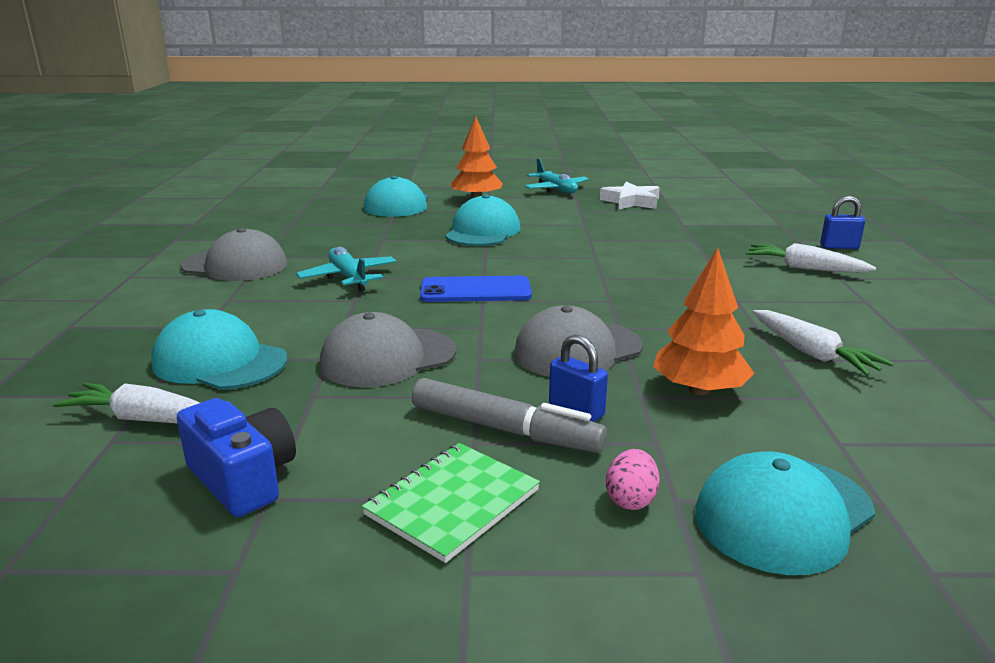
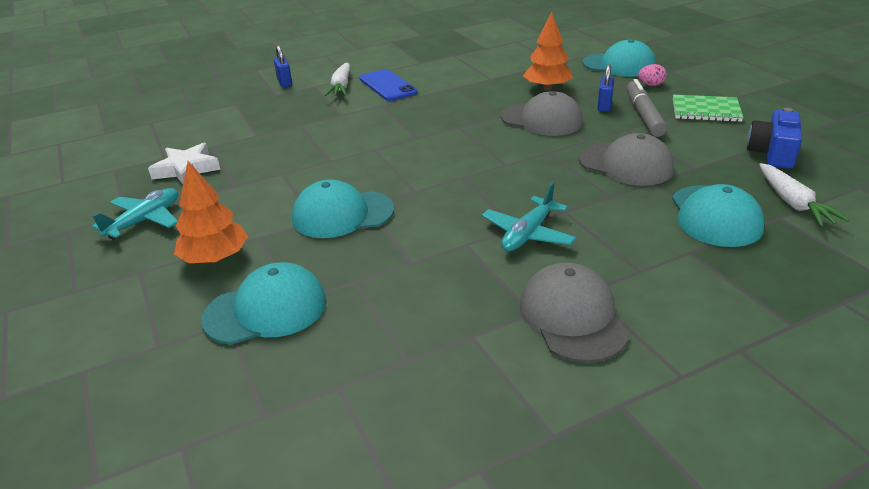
camera: 115 degrees left, 10 degrees up
blue phone [420,276,532,302] -> blue phone moved to [359,69,418,101]
white carrot [753,310,894,376] -> none

